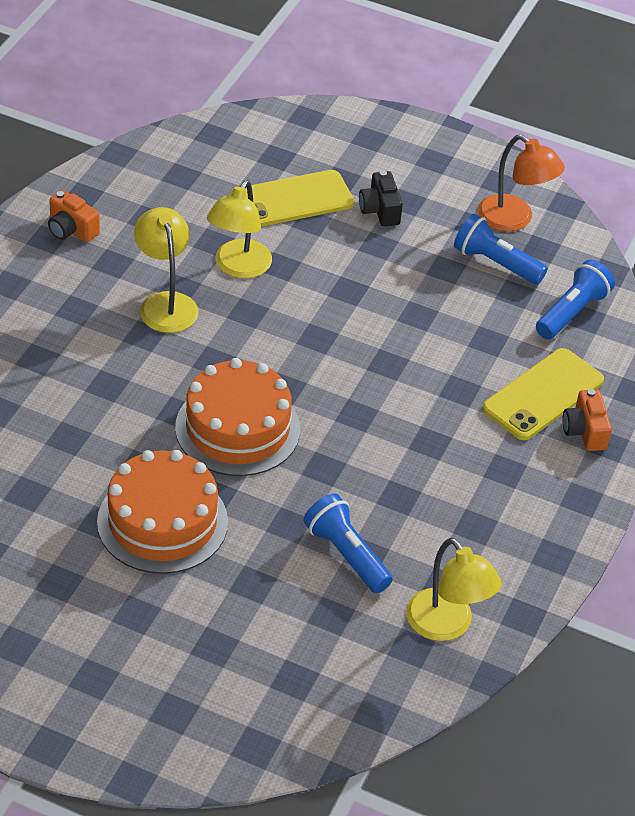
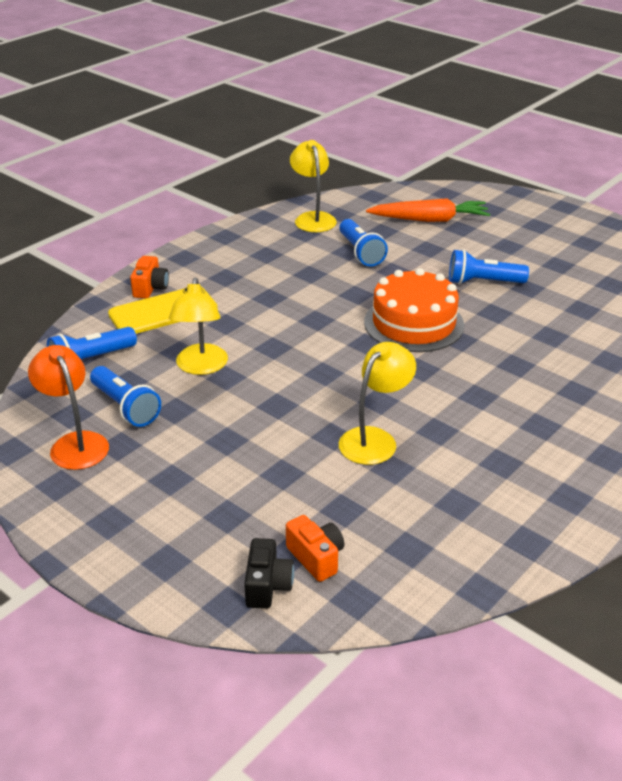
camera: 160 degrees left, 10 degrees down
orange camera [48,190,100,242] -> orange camera moved to [286,515,344,582]
orange cake [97,450,228,574] -> blue flashlight [449,249,529,284]
yellow lamp [134,207,198,333] -> yellow lamp moved to [169,278,228,375]
yellow phone [230,170,354,227] -> none
black camera [359,171,403,226] -> black camera moved to [244,538,294,609]
none -> orange carrot [366,198,490,222]

